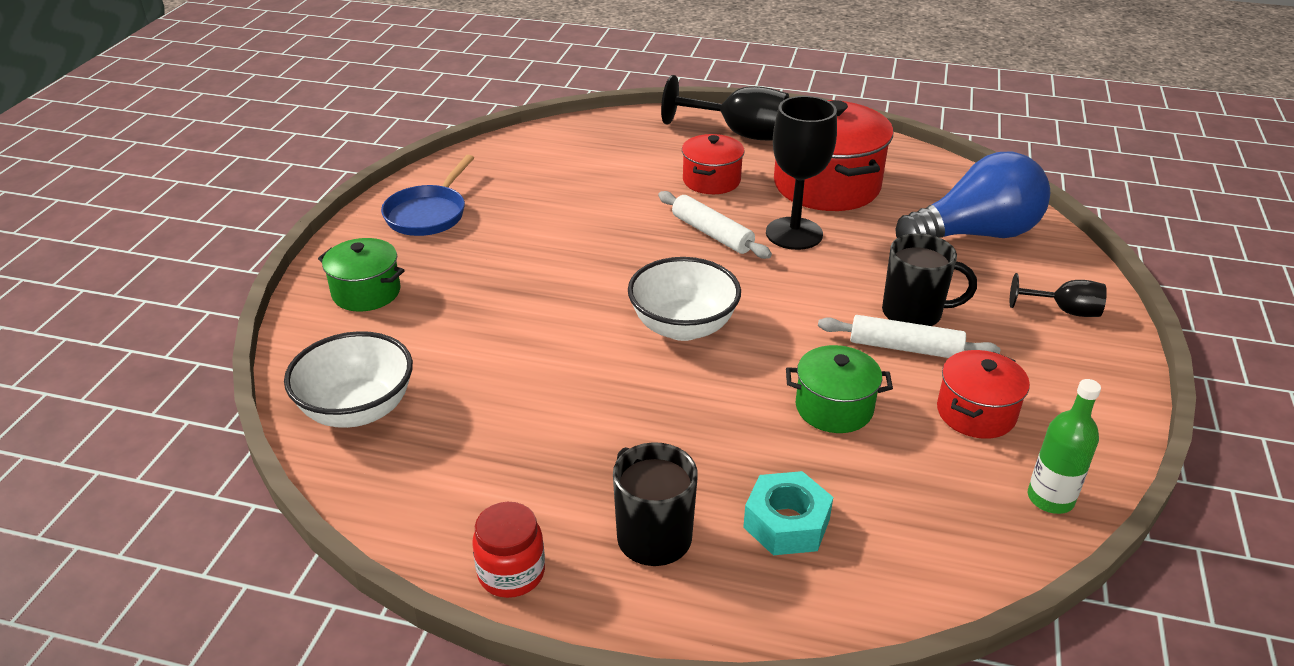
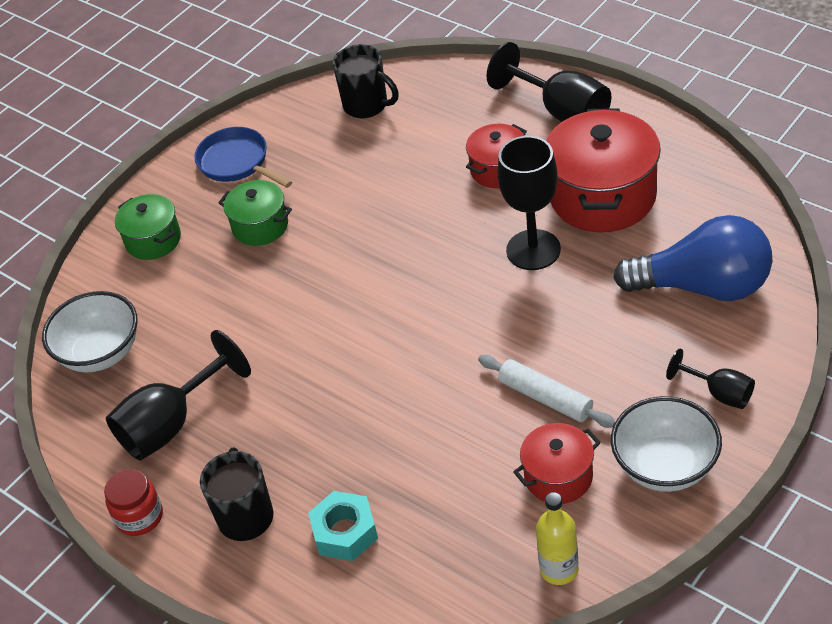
camera: 30 degrees right, 10 degrees up
blue pan [381,155,474,236] -> blue pan turned 90 degrees clockwise [194,127,292,188]
white bowl [628,257,741,341] -> white bowl moved to [611,396,722,492]
white rolling pin [658,191,772,259] -> none
green pot [786,345,893,433] -> green pot moved to [218,180,292,246]
black mug [882,233,977,326] -> black mug moved to [333,44,399,118]
green bottle [1028,379,1101,514] -> yellow bottle [536,492,579,585]
none -> black goblet [106,330,251,460]

